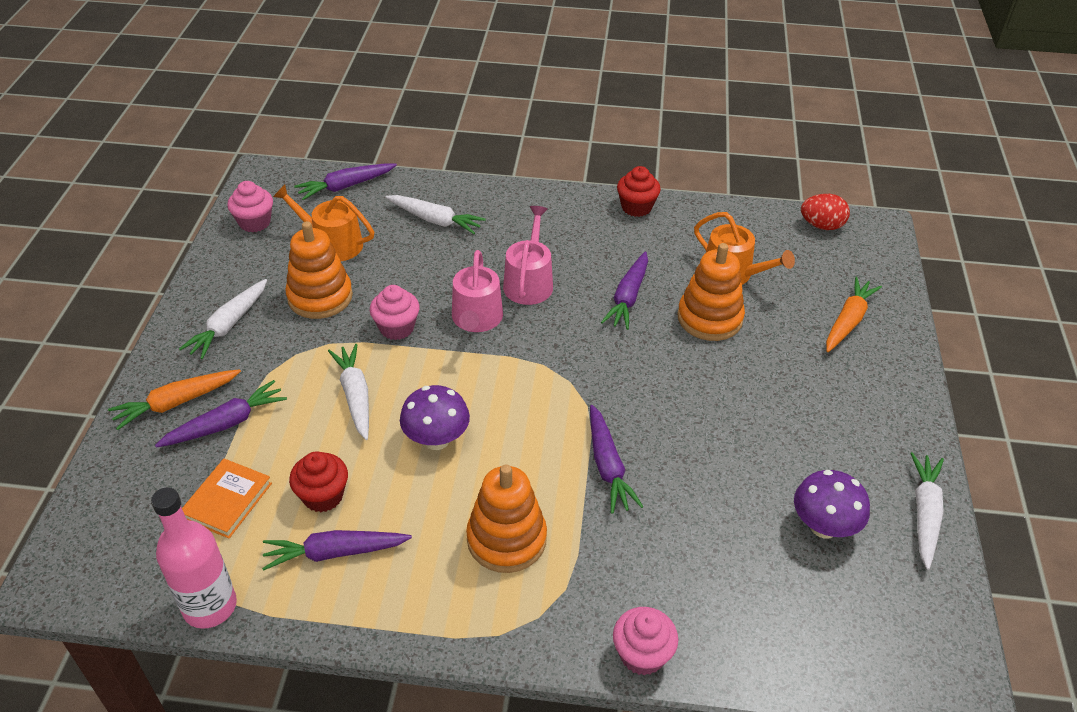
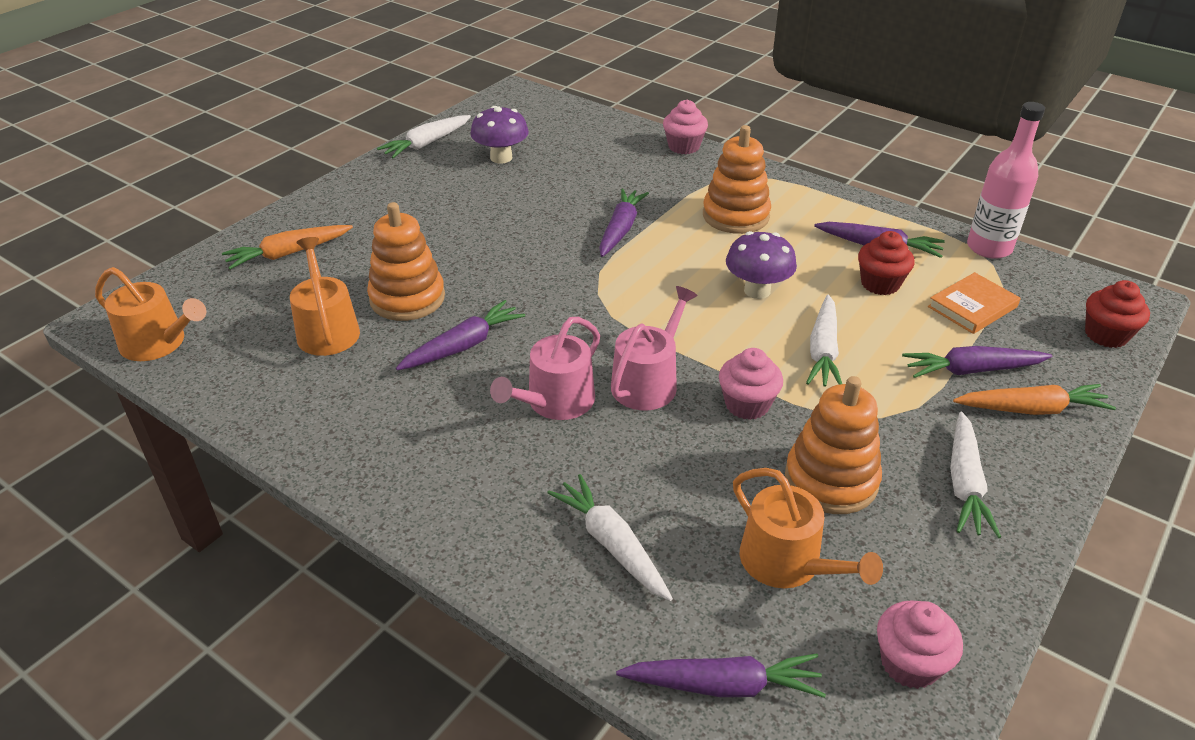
camera: 150 degrees left, 5 degrees down
white carrot [179,279,267,359] -> white carrot turned 135 degrees clockwise [950,411,1001,538]
red cupcake [617,166,661,217] -> red cupcake moved to [1085,280,1150,348]
red egg [801,194,850,230] -> orange watering can [95,267,207,361]

